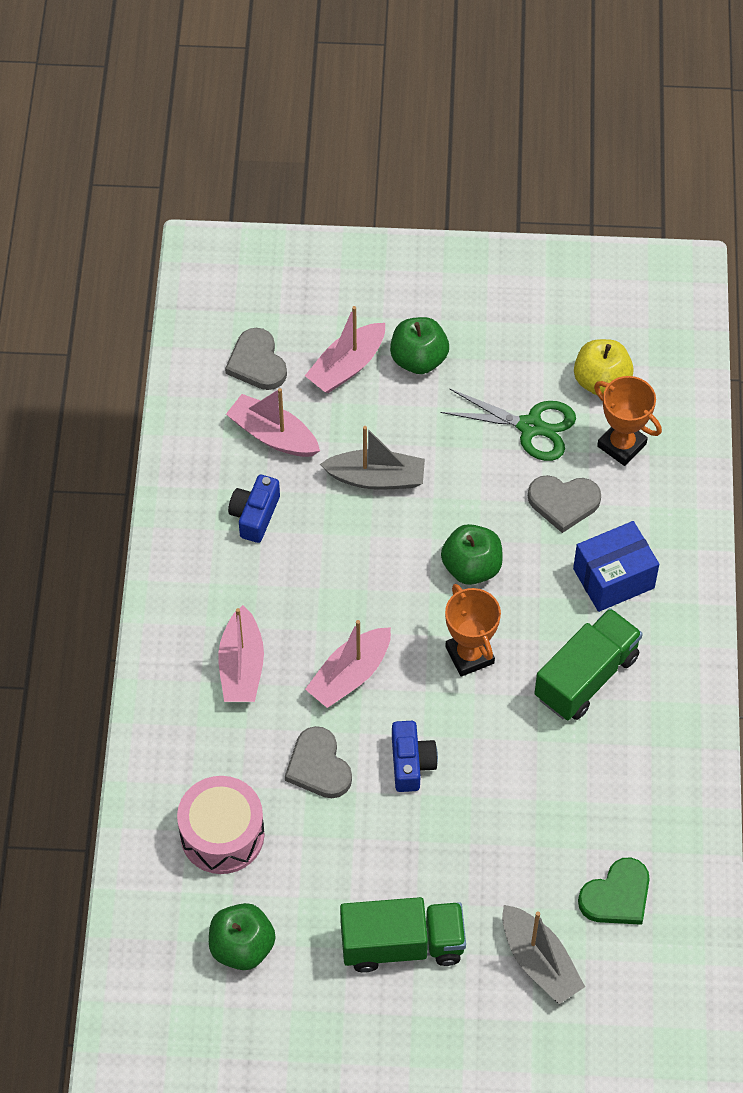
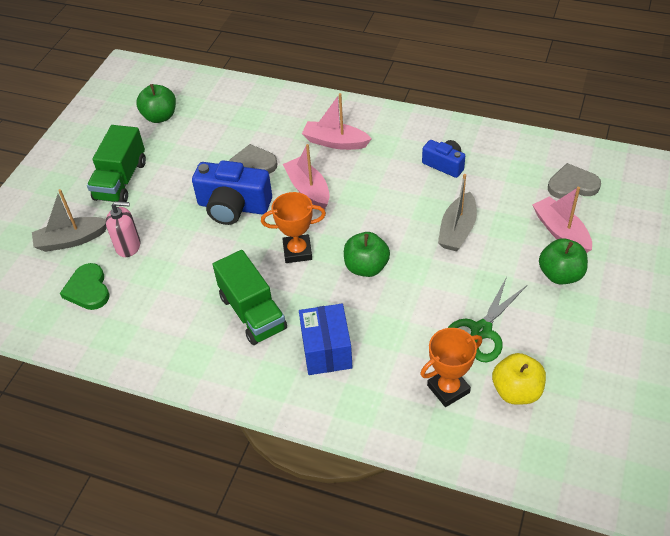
camera: 110 degrees right, 10 degrees down
pink drum [177,776,265,874] -> none
pink boat [226,388,320,457] -> none
blue camera [392,721,438,792] -> blue camera [192,160,272,225], size x1.71
grey heart [528,475,601,533] -> none
none -> pink soap dispenser [106,201,140,257]

